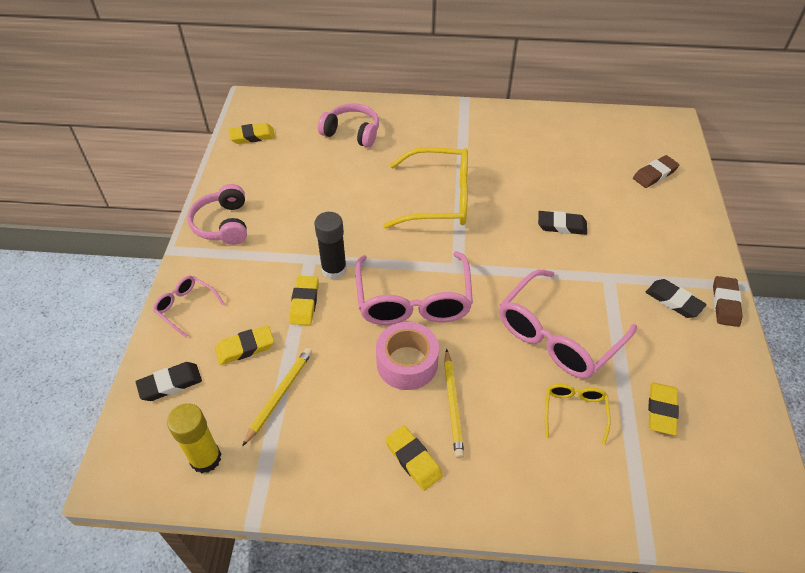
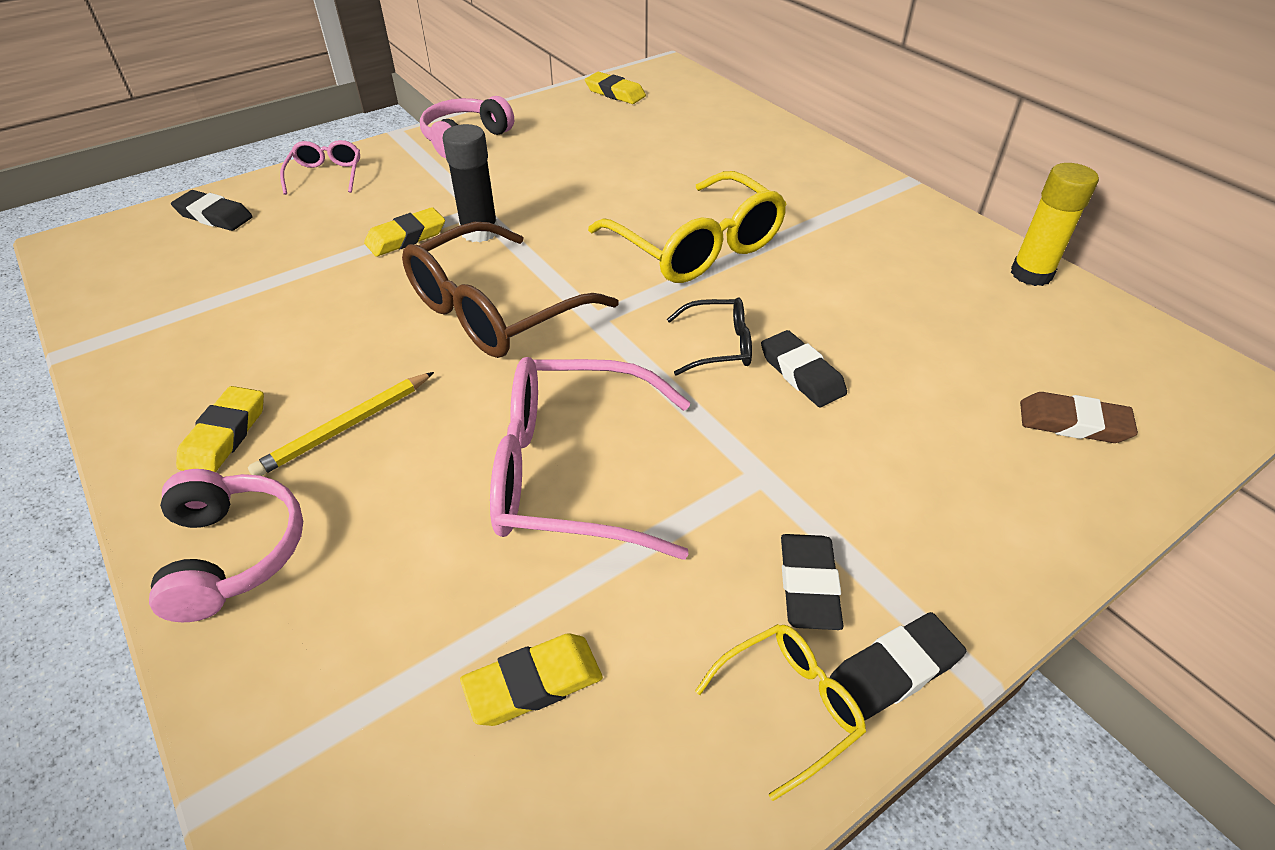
camera: 50 degrees right, 5 degrees down
yellow glue stick [167,403,221,473] -> yellow glue stick moved to [1011,163,1099,286]
yellow eraser [215,325,274,365] -> none
yellow pencil [242,348,312,446] -> none
pink headphones [318,104,379,148] -> pink headphones moved to [149,469,303,622]
pink glasses [355,251,473,325] -> brown glasses [402,222,618,358]
pink tape [376,322,439,390] -> none
yellow glasses [545,384,611,445] -> yellow glasses moved to [695,624,866,801]
brown eraser [713,276,743,327] -> black eraser [830,612,966,720]
none -> black glasses [667,297,752,376]

